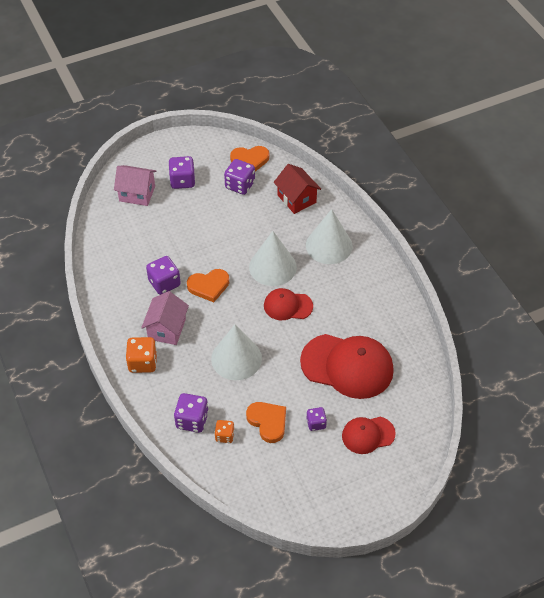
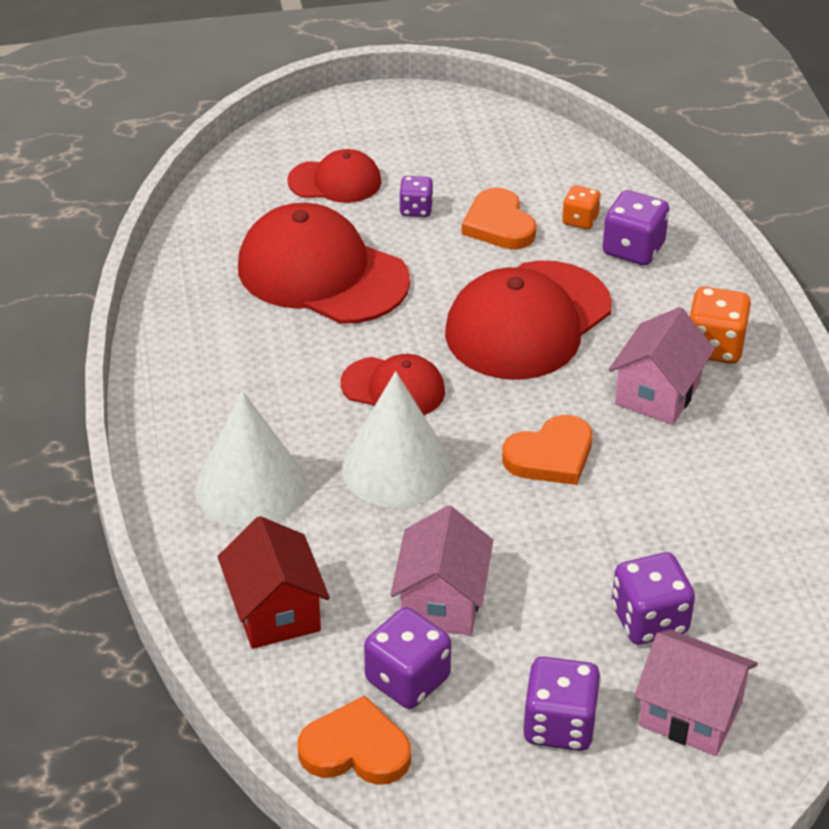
camera: 165 degrees left, 10 degrees down
purple dice [146,256,181,295] -> purple dice moved to [612,552,695,645]
orange heart [187,269,229,302] -> orange heart turned 150 degrees clockwise [502,415,592,485]
white cone [211,325,262,380] -> red cap [445,261,612,380]
none -> pink house [390,506,493,635]

